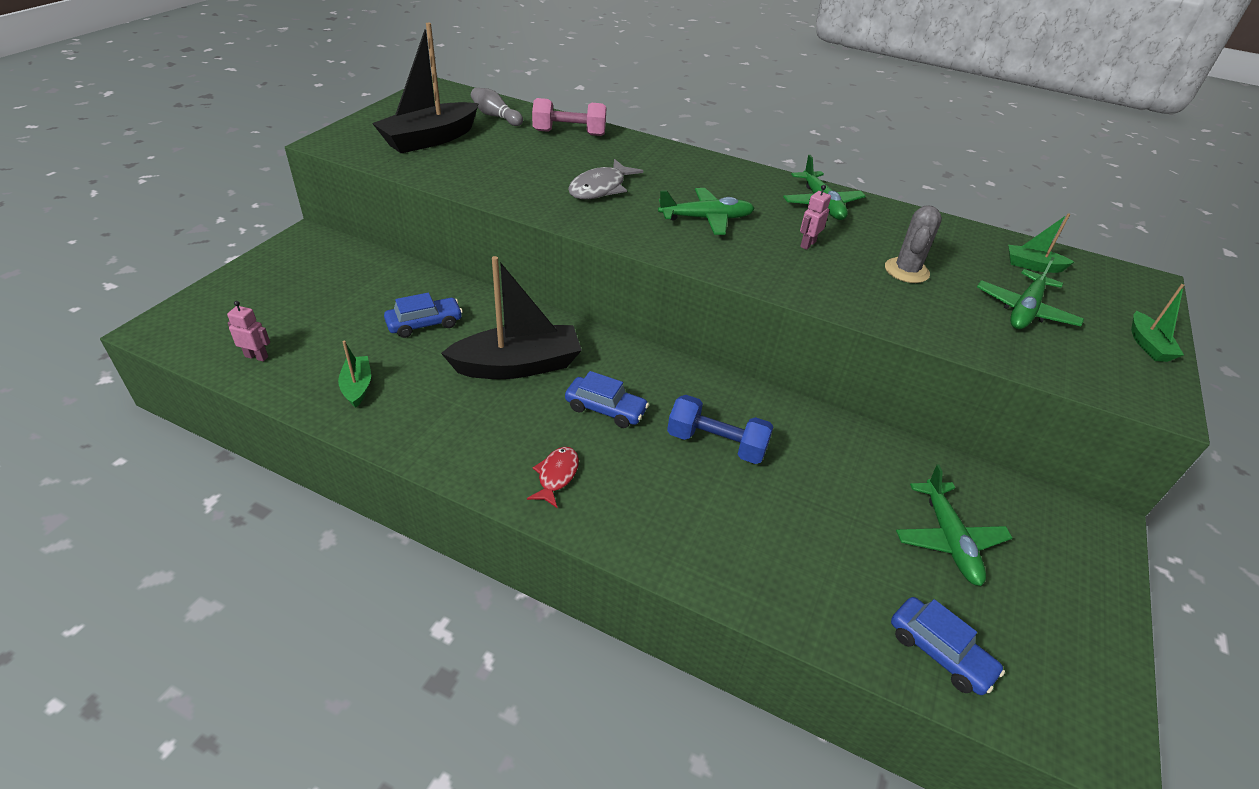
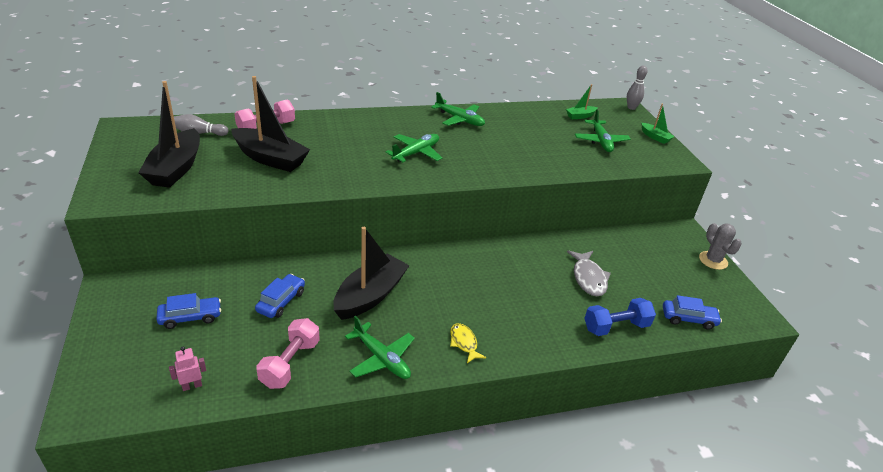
camera: 40 degrees left, 5 degrees down
green boat [338,341,371,408] -> pink dumbbell [257,318,320,389]
red fish [527,447,579,508] -> yellow fish [450,323,486,363]
blue car [565,371,649,428] -> blue car moved to [156,293,221,329]
grey fish [568,159,643,199] -> grey fish moved to [567,250,611,296]
blue dumbbell [667,395,774,464] -> blue dumbbell moved to [584,298,656,336]
pink robot [800,185,831,250] -> none
grey cactus [885,205,942,283] -> grey cactus moved to [699,223,742,270]
green plane [896,464,1012,586] -> green plane moved to [345,316,415,379]
none -> black boat [231,76,310,172]
none -> grey bowling pin [627,66,648,110]

